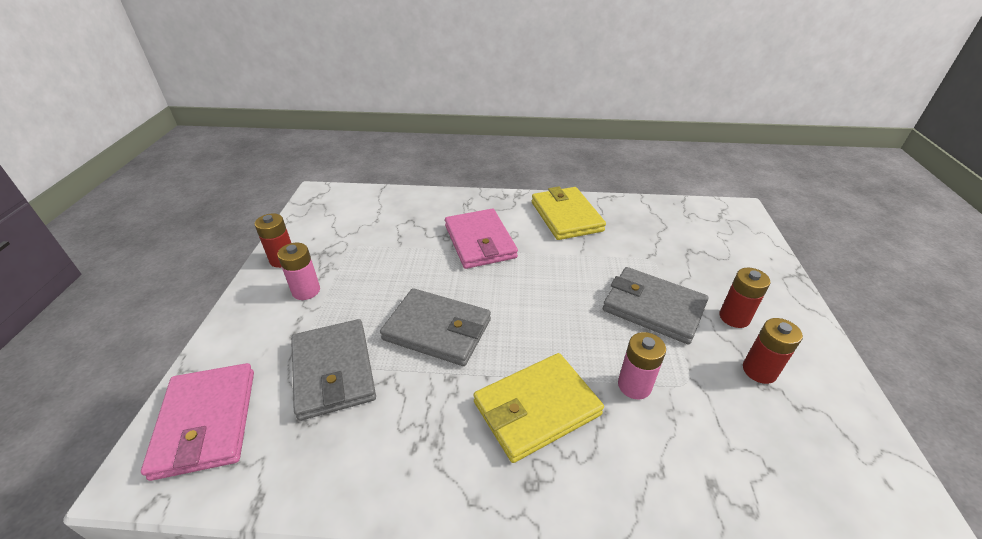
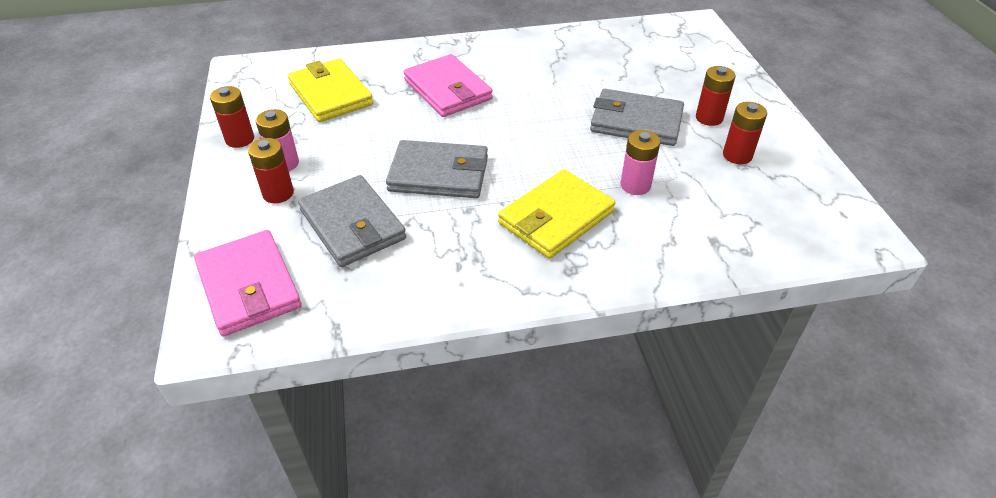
camera: 15 degrees left, 5 degrees up
yellow wallet [532,187,606,240] -> yellow wallet moved to [288,58,373,122]
none -> red battery [248,138,294,203]

